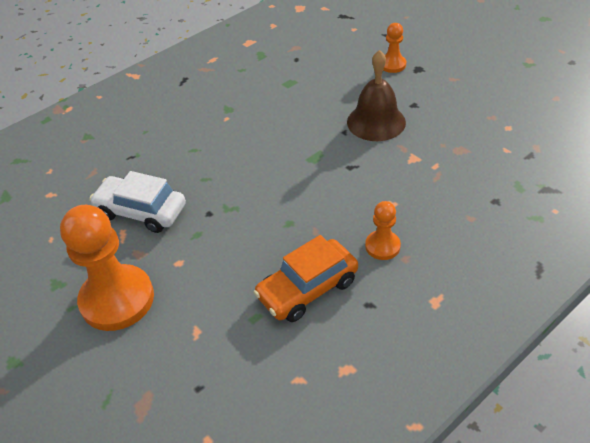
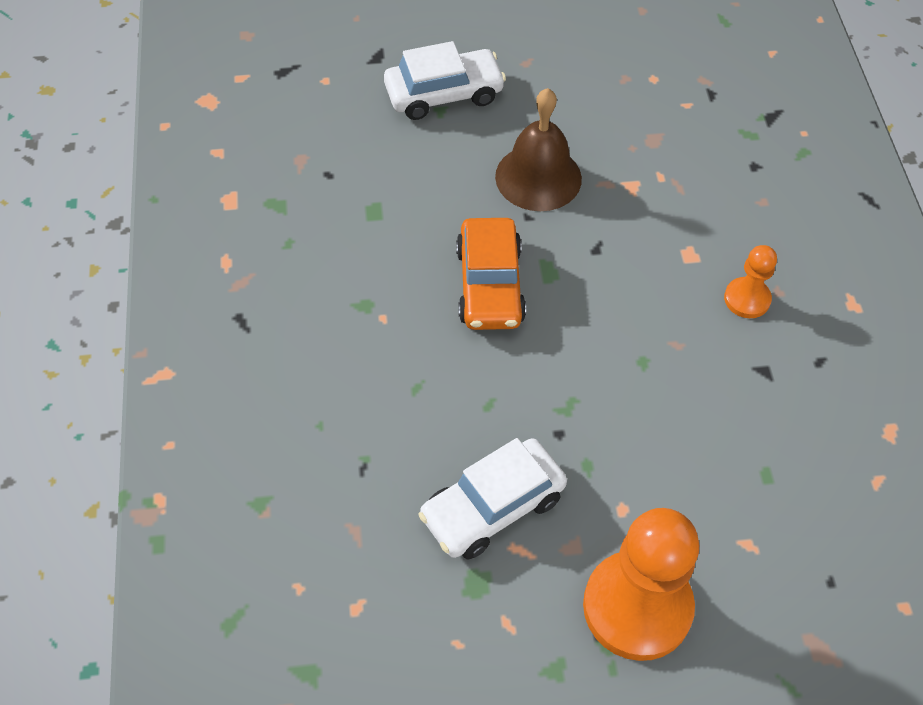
camera: 60 degrees left, 10 degrees up
orange car [253,235,358,322] -> orange car moved to [456,218,526,330]
orange pawn [383,23,406,73] -> white car [384,41,506,120]

